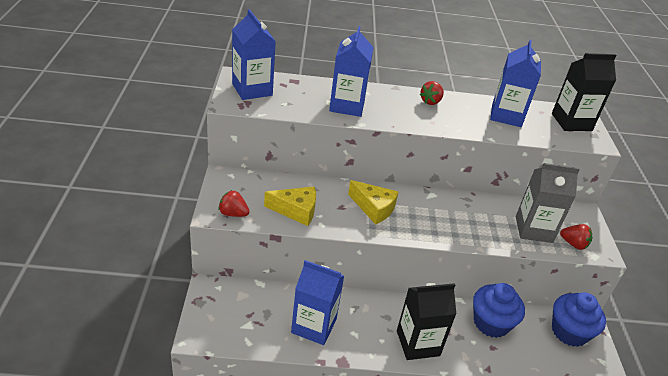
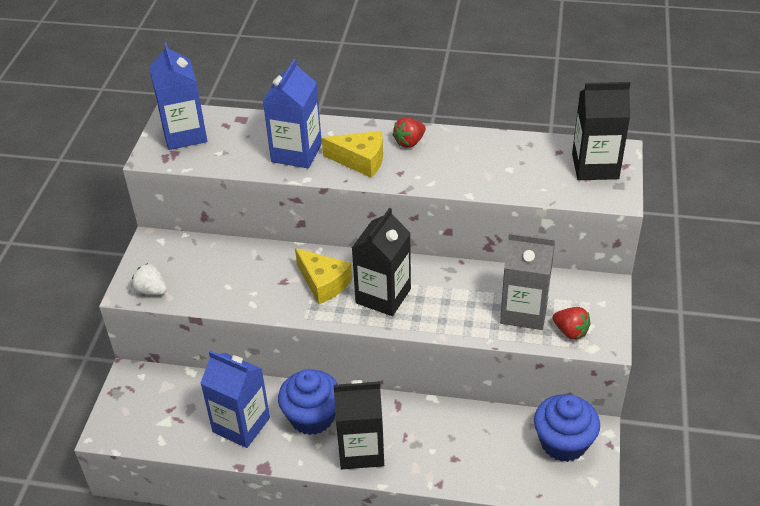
camera: 15 degrees right, 5 degrees up
red strawberry [218,190,250,217] -> white strawberry [132,263,167,295]
yellow cheese [264,186,316,226] -> yellow cheese moved to [322,131,383,178]
blue cupcake [473,283,525,338] -> blue cupcake moved to [278,369,338,435]
blue carton [490,40,541,127] -> none
none -> black carton [352,208,411,316]

